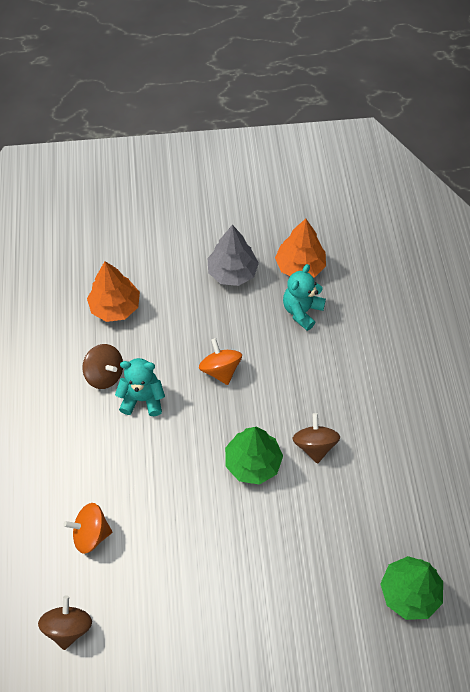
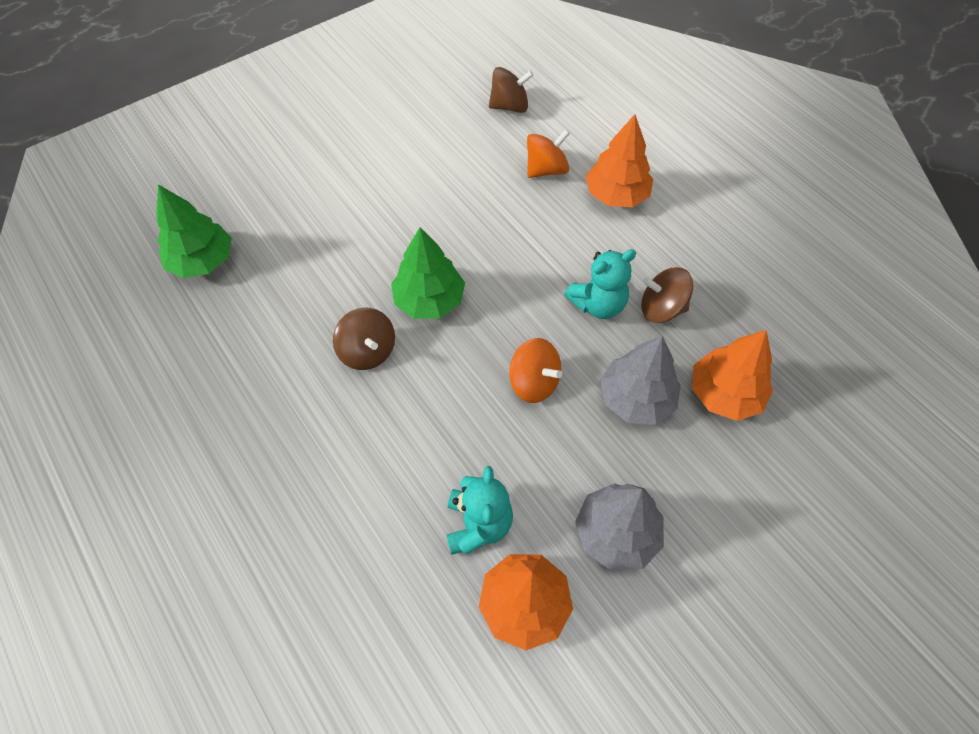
camera: 150 degrees right, 0 degrees up
brown spinning top [38,596,92,650] -> brown spinning top turned 75 degrees counterclockwise [489,67,533,113]
none -> orange tree [586,114,653,207]
none -> grey tree [600,336,681,425]

